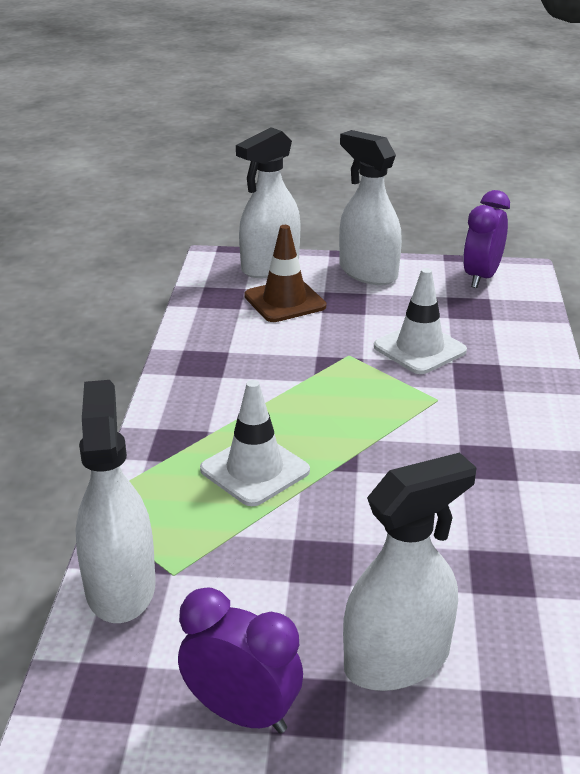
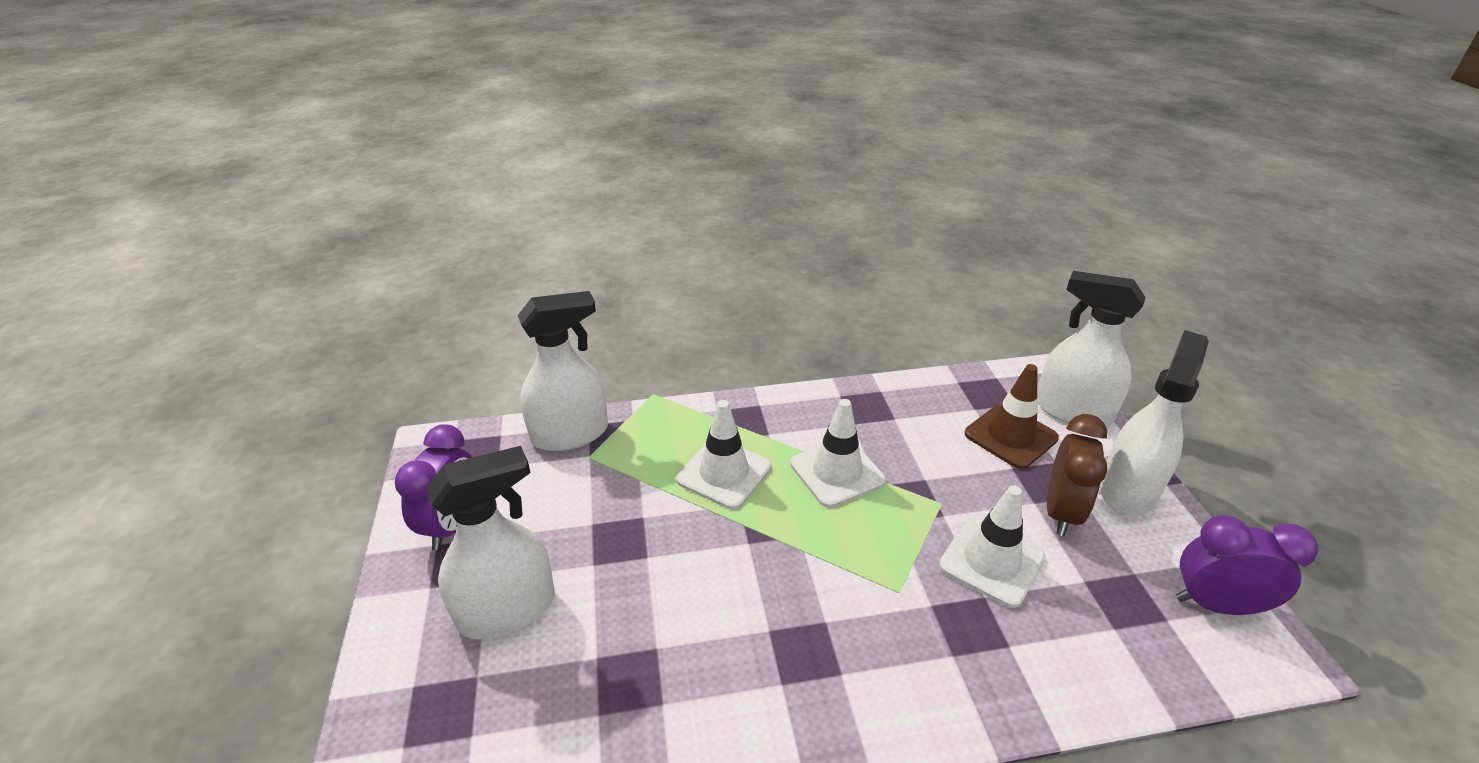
camera: 75 degrees right, 5 degrees up
white spray bottle [343,453,477,691] -> white spray bottle turned 75 degrees counterclockwise [427,446,555,639]
none -> white traffic cone [790,399,886,508]
none -> brown clock [1047,414,1107,536]

